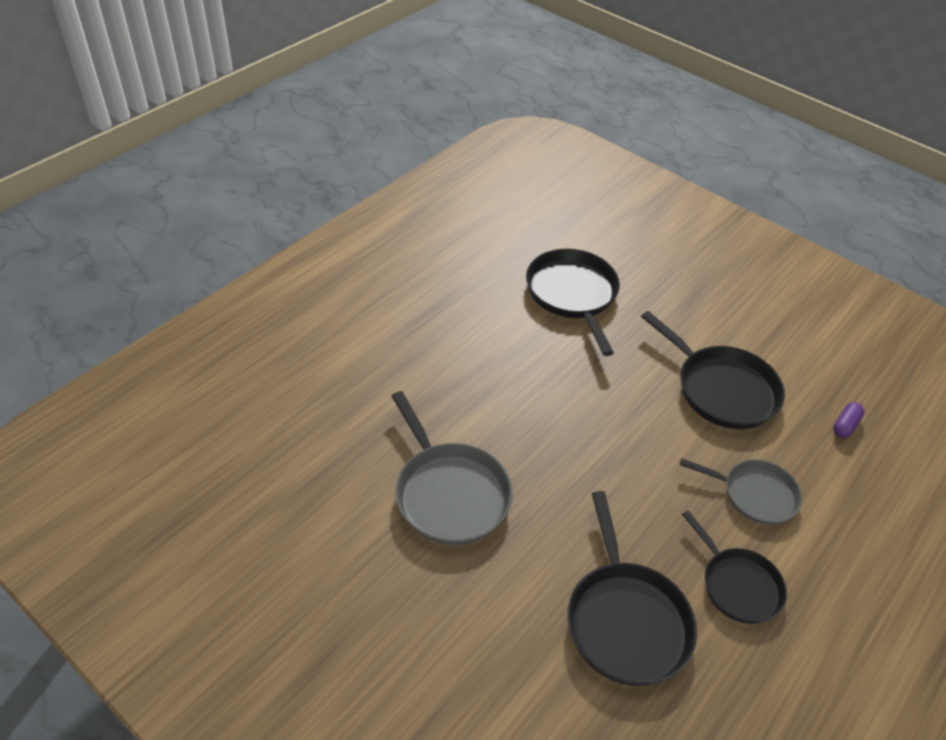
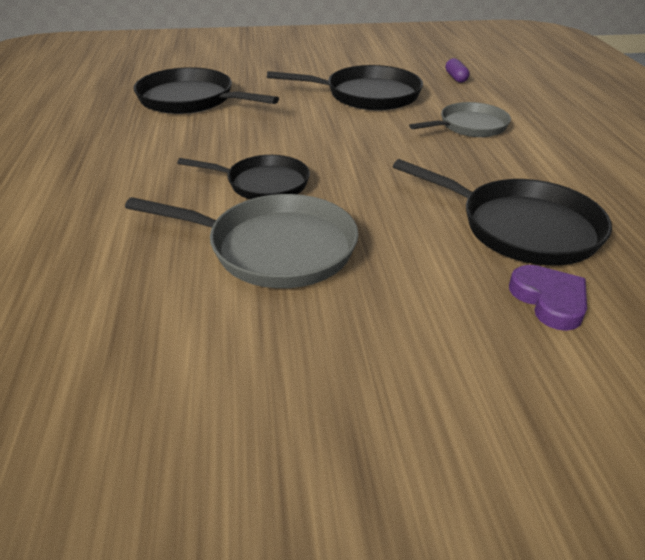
camera: 45 degrees left, 10 degrees down
black pan [682,511,787,624] -> black pan moved to [177,155,310,199]
none -> purple heart [509,265,587,331]

